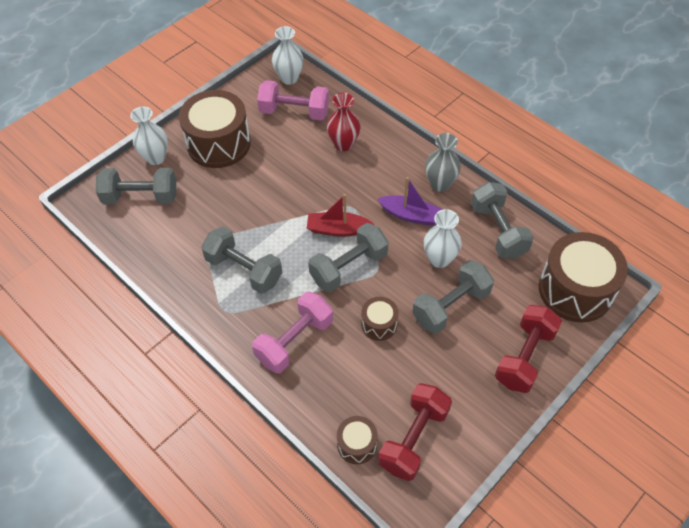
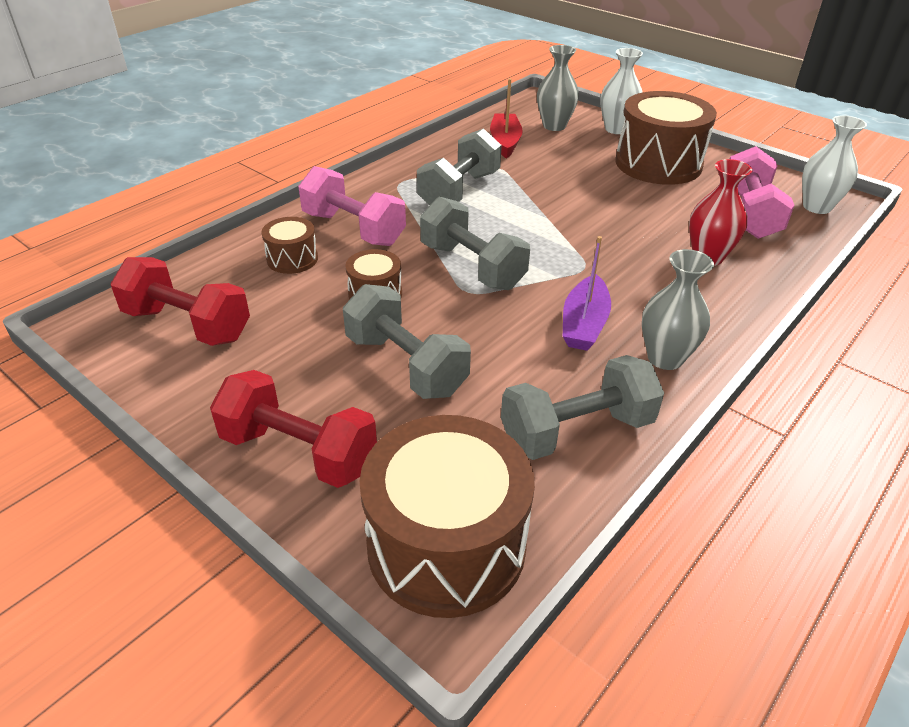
camera: 85 degrees right, 15 degrees down
grey dumbbell [96,168,176,204] -> grey vase [537,45,579,131]
red boat [307,194,375,237] -> red boat moved to [490,79,523,159]
brown drum [337,416,378,464] -> brown drum moved to [261,217,318,274]
white vase [424,209,462,268] -> none

